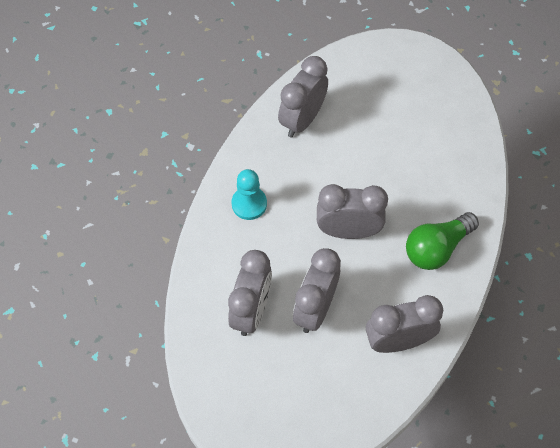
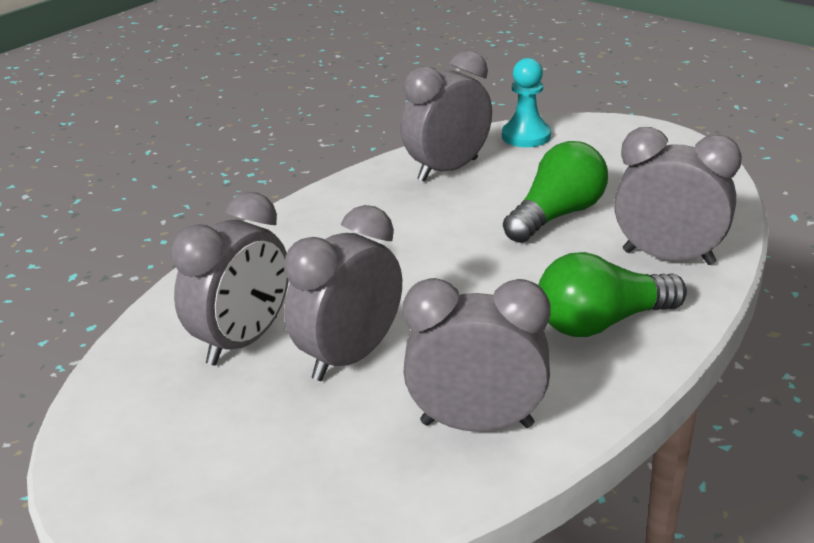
camera: 20 degrees right, 30 degrees down
turquoise pawn [231,169,267,220] -> turquoise pawn moved to [502,58,551,147]
grey clock [317,184,388,239] -> grey clock moved to [614,127,742,265]
none -> green light bulb [503,141,608,243]

